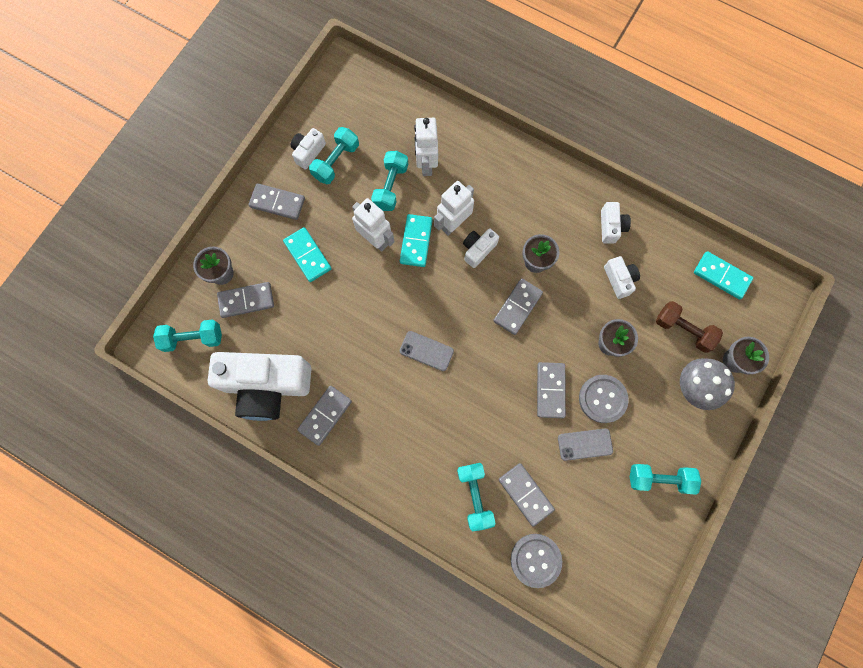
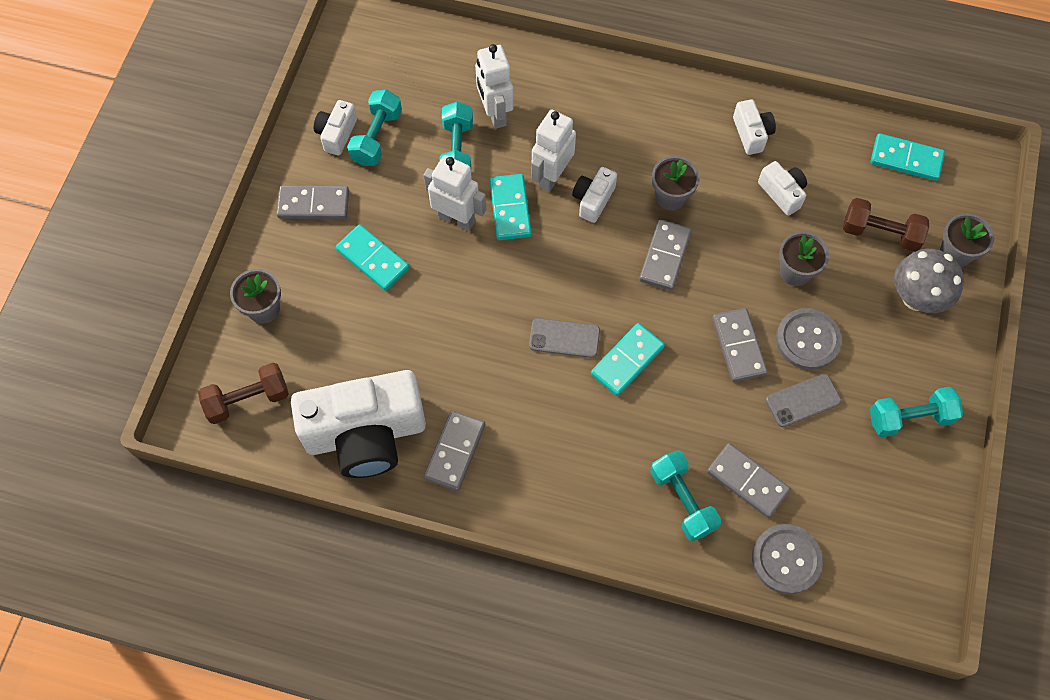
camera: 15 degrees left, 10 degrees down
turquoise dumbbell [153,320,222,352] -> brown dumbbell [198,363,289,424]
grey domino [217,282,274,318] -> none
none -> turquoise domino [591,323,665,396]

